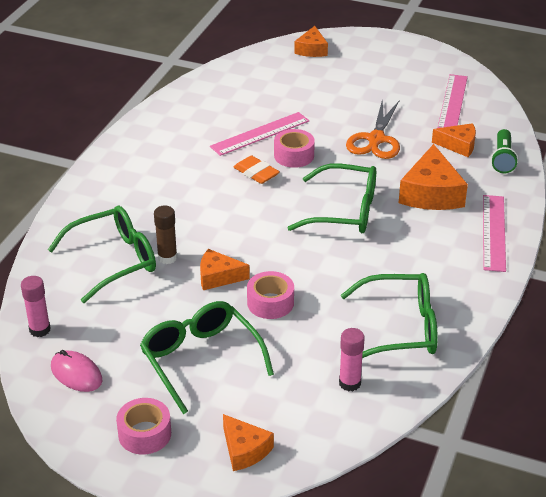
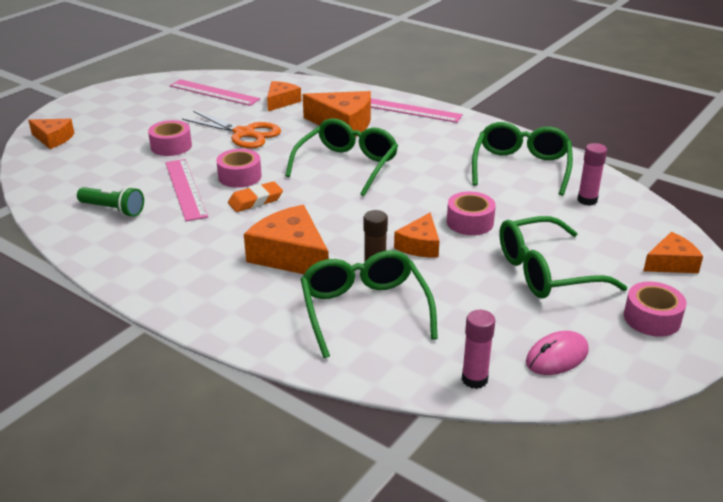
camera: 75 degrees left, 5 degrees down
green flashlight [491,129,518,173] -> green flashlight moved to [77,187,144,217]
none -> pink tape [148,120,192,156]
none -> orange cheese [244,205,329,274]

